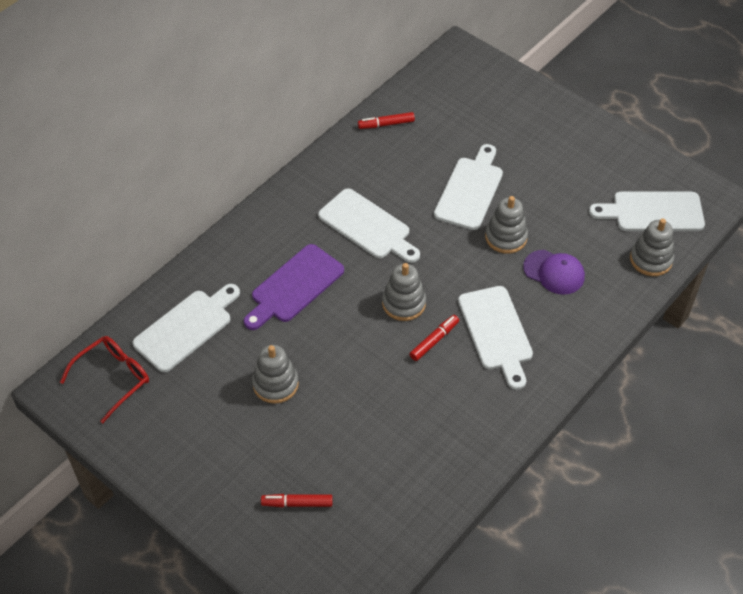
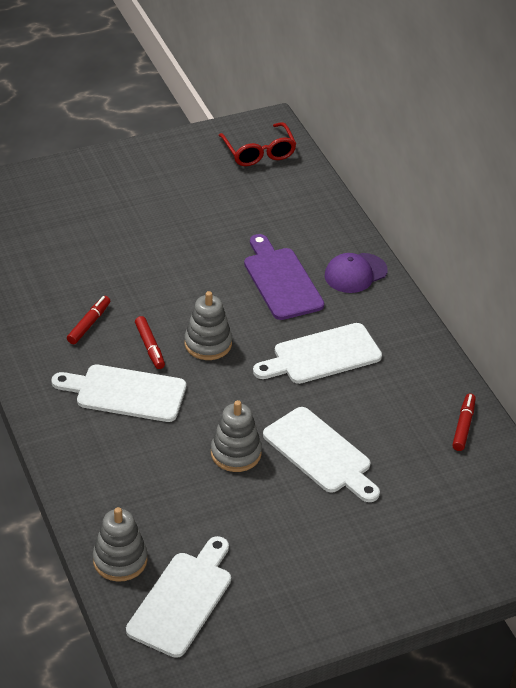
camera: 115 degrees right, 10 degrees down
white cutting board [133,284,240,372] -> none
grey stacking toy [252,345,299,404] -> none
red marker [261,494,332,507] -> red marker moved to [67,296,110,344]
purple cap [523,250,585,295] -> purple cap moved to [325,253,388,293]

